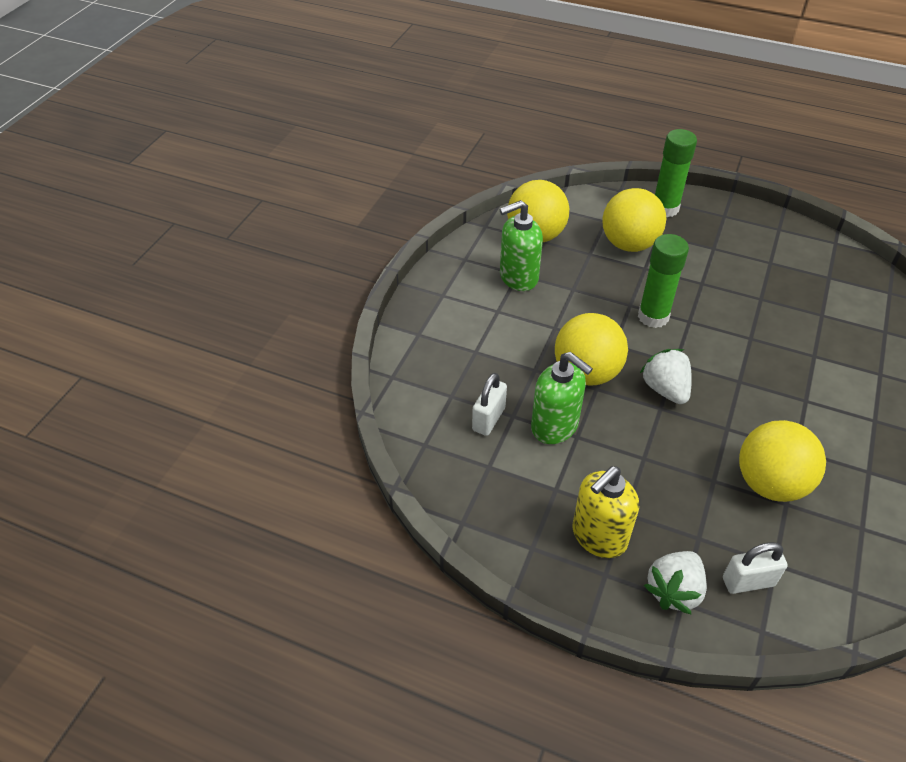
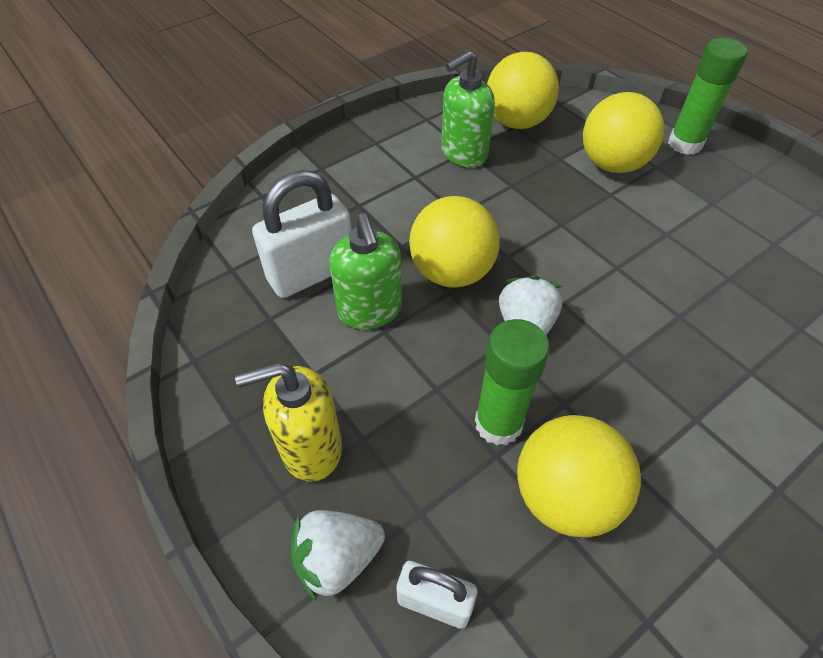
camera: 30 degrees right, 5 degrees up
white padlock [472,373,507,436] -> white padlock [252,170,352,298], size x1.70
green soap dispenser [499,200,543,291] -> green soap dispenser turned 45 degrees counterclockwise [441,50,495,167]
green glue stick [638,234,689,328] -> green glue stick moved to [475,319,550,445]

